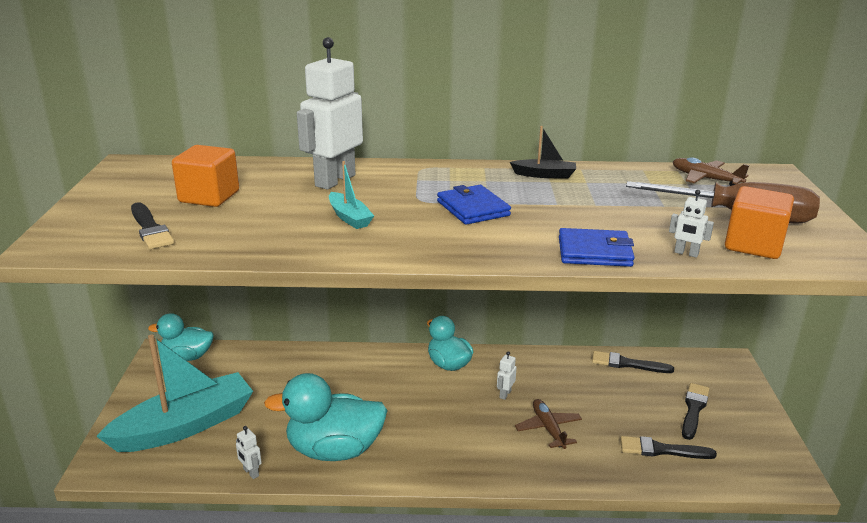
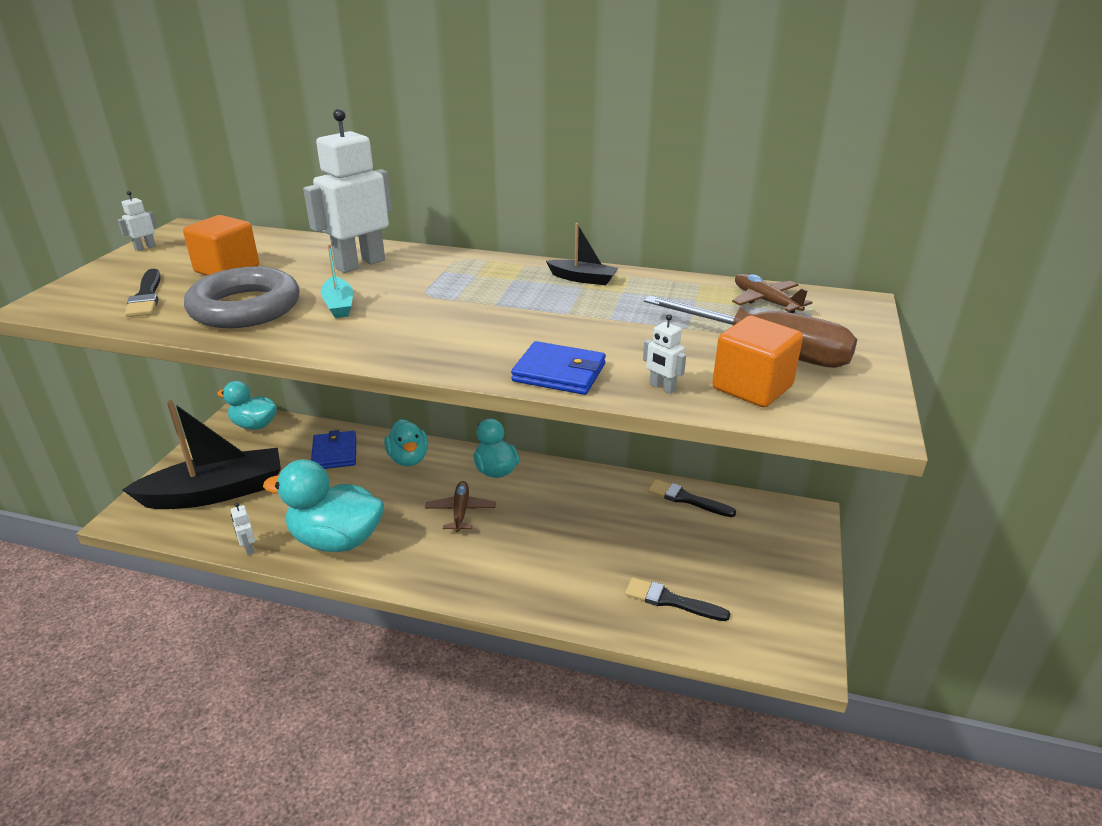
camera: 15 degrees right, 5 degrees up
turquoise boat [96,334,253,452] -> black boat [122,400,281,509]
blue wallet [437,185,511,225] -> blue wallet moved to [311,430,356,469]
white robot [497,351,517,400] -> white robot moved to [118,191,157,251]
brown plane [515,399,582,449] -> brown plane moved to [425,481,496,532]
black brush [682,383,709,440] -> none
none -> grey ring [184,267,300,328]
none -> turquoise duck [384,419,428,466]

